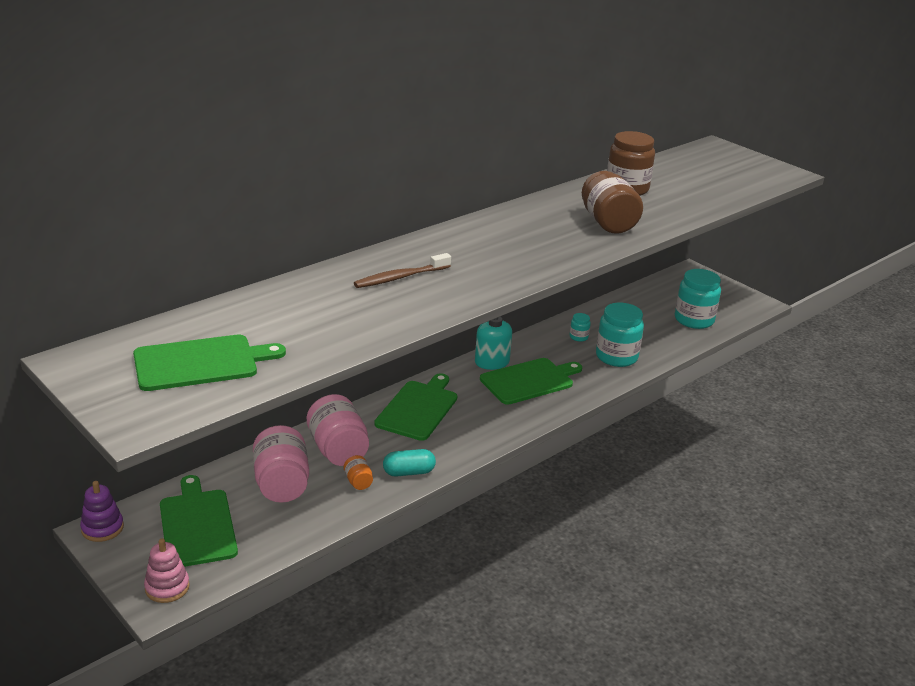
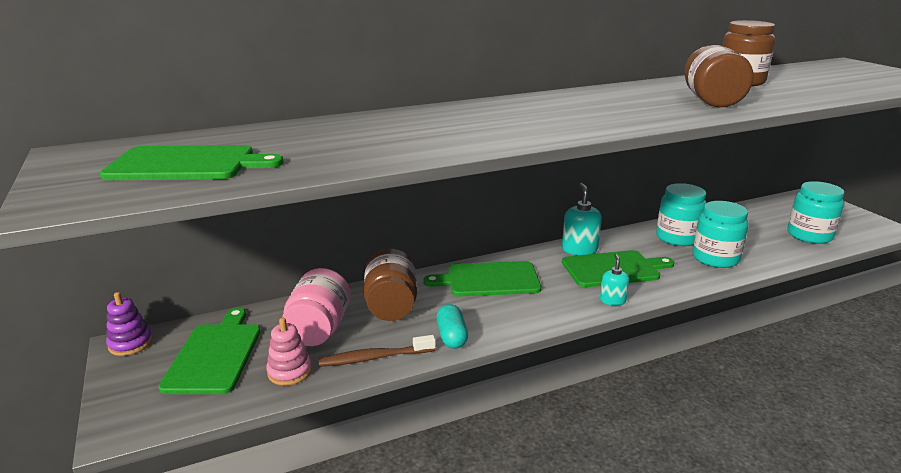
camera: 20 degrees right, 5 degrees down
pink stacking toy [144,538,190,603] -> pink stacking toy moved to [266,318,312,385]
pink jar [307,394,369,466] -> brown jar [364,248,417,321]
orange jar [344,455,373,490] -> none
brown toothbrush [354,253,451,288] -> brown toothbrush moved to [319,335,436,367]
green cutting board [374,373,457,441] -> green cutting board turned 135 degrees counterclockwise [423,261,541,297]
turquoise capsule [383,449,436,477] -> turquoise capsule turned 75 degrees clockwise [437,304,468,349]
turquoise jar [570,313,591,342] -> turquoise jar [656,183,707,246], size x2.18
none -> turquoise soap dispenser [600,254,629,306]

